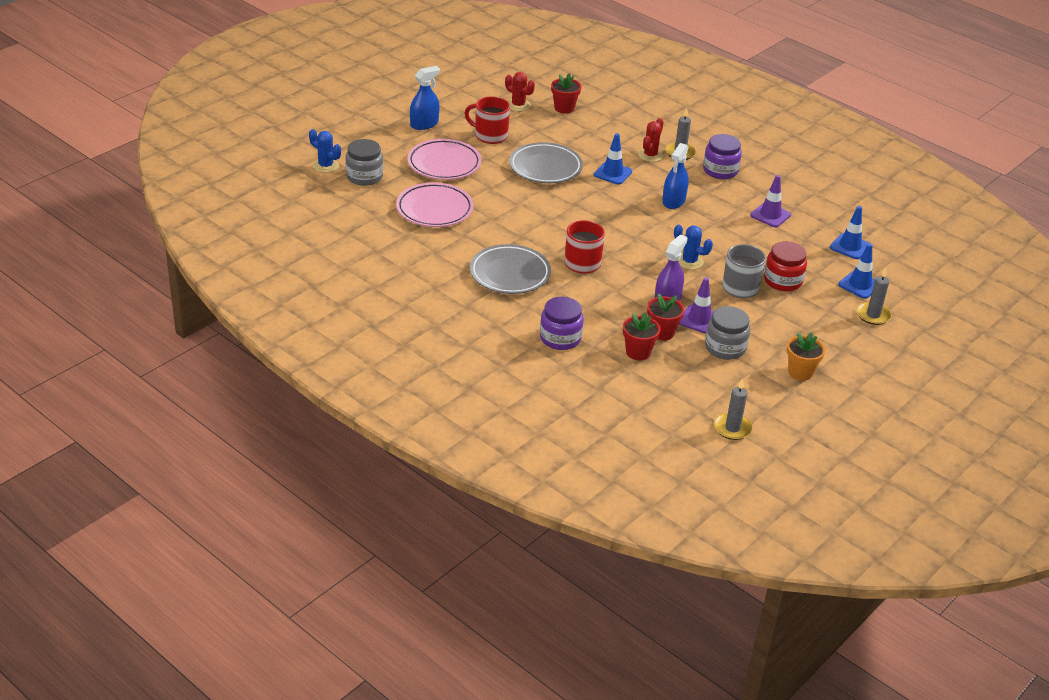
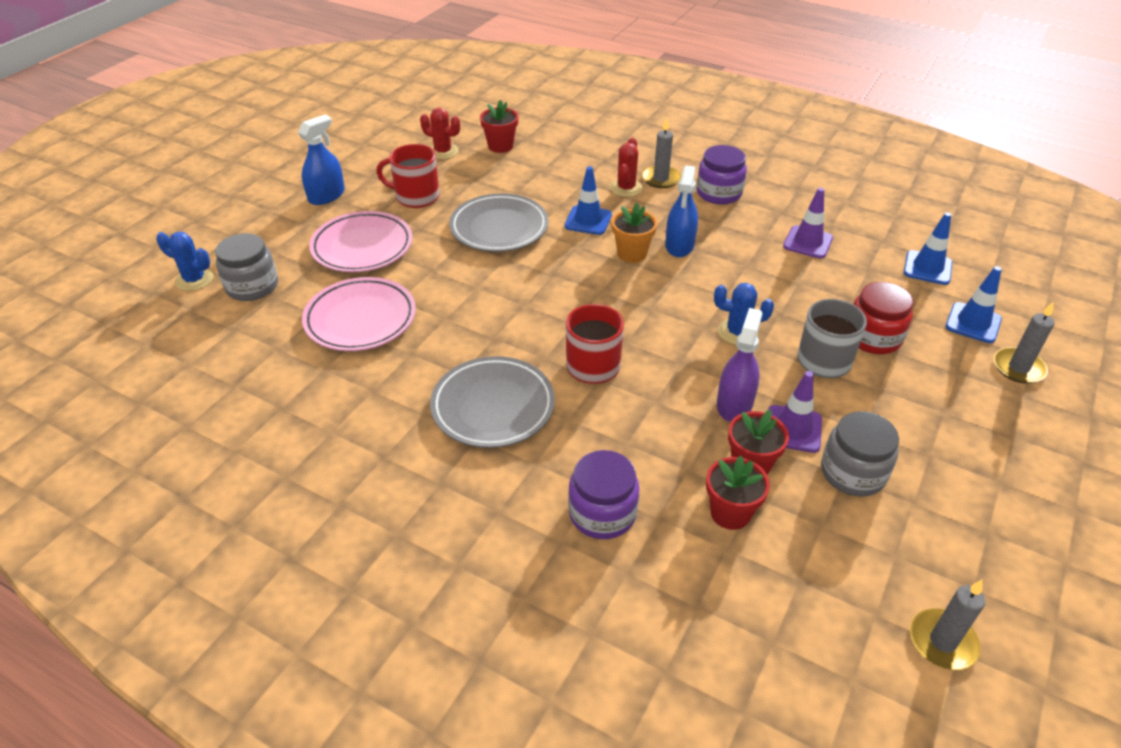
camera: 10 degrees left, 5 degrees up
orange flower pot [787,332,825,380] -> orange flower pot moved to [612,203,657,263]

